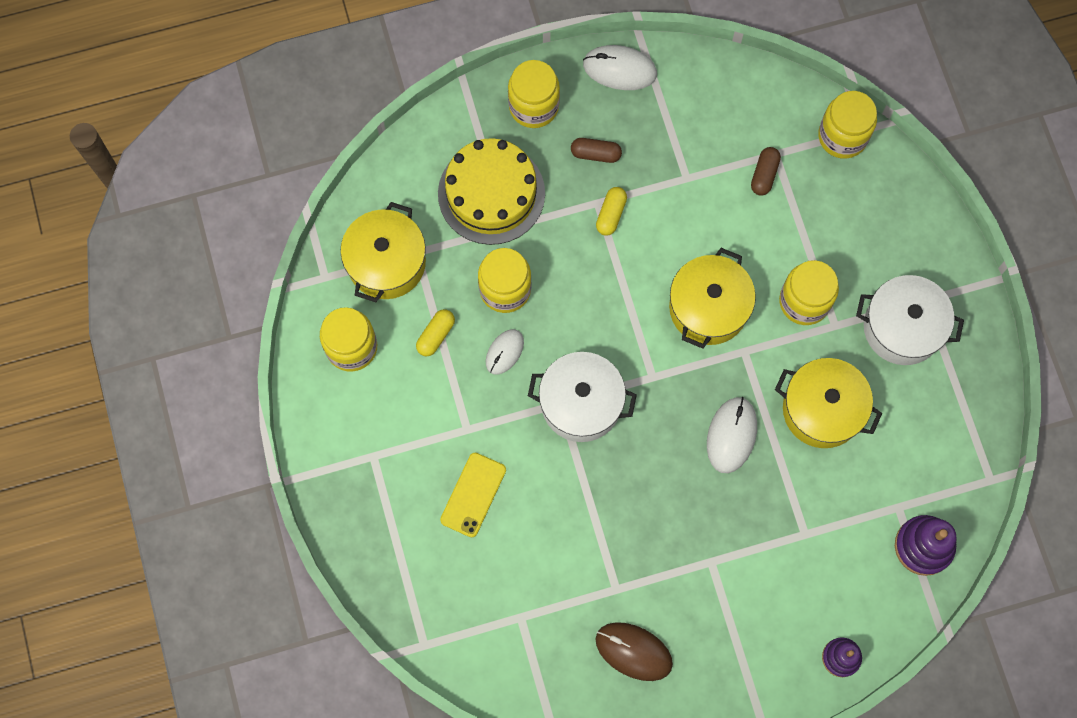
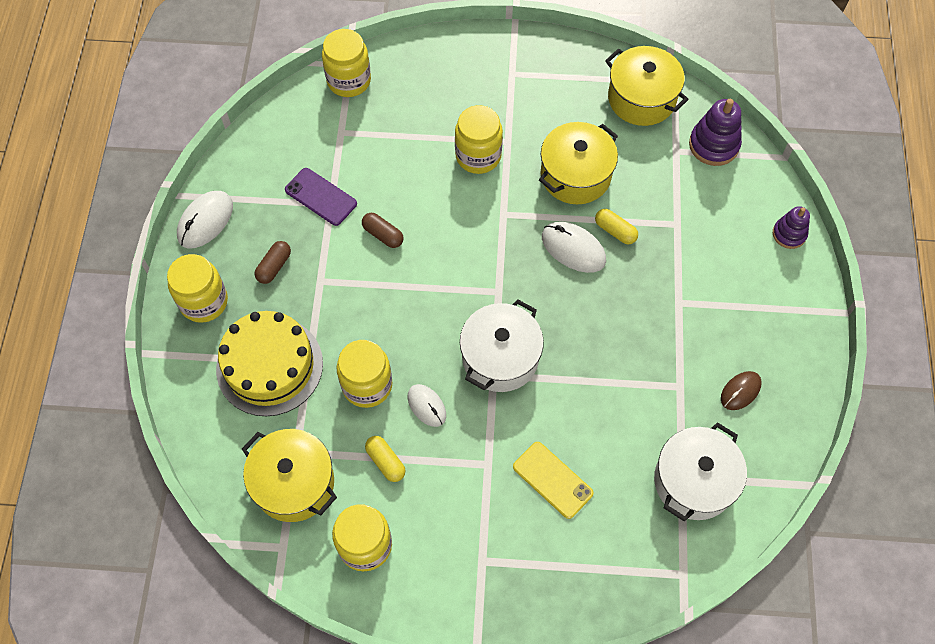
camera: 70 degrees left, 10 degrees down
yellow capsule [596,187,627,235] -> yellow capsule moved to [595,209,638,244]
brown mouse [596,622,673,681] -> brown mouse [721,371,762,410], size x0.66
yellow pot [669,248,756,349] -> yellow pot moved to [605,46,689,126]
brown capsule [751,147,781,195] -> brown capsule moved to [362,213,404,248]
white pot [856,275,964,365] -> white pot moved to [654,422,747,521]
none -> purple phone [285,168,357,226]

